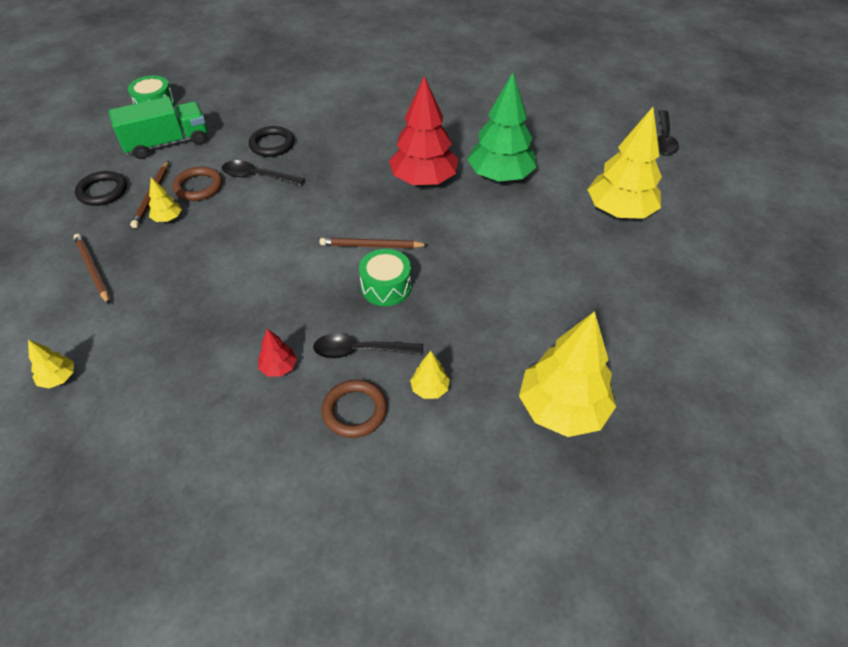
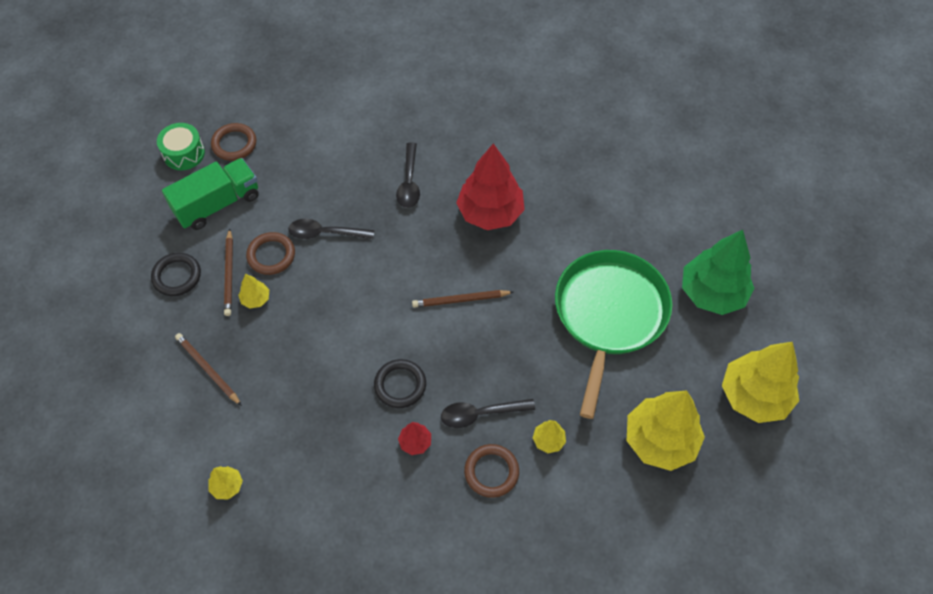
camera: 10 degrees left, 10 degrees up
black ring [249,126,295,157] -> black ring moved to [374,359,426,408]
green drum [359,249,411,306] -> none
green tree [467,72,537,182] -> green tree moved to [682,230,754,315]
yellow tree [587,107,662,219] -> yellow tree moved to [722,342,799,423]
black spoon [658,110,679,155] -> black spoon moved to [396,142,420,208]
none -> brown ring [211,123,256,161]
none -> green pan [555,250,672,419]

